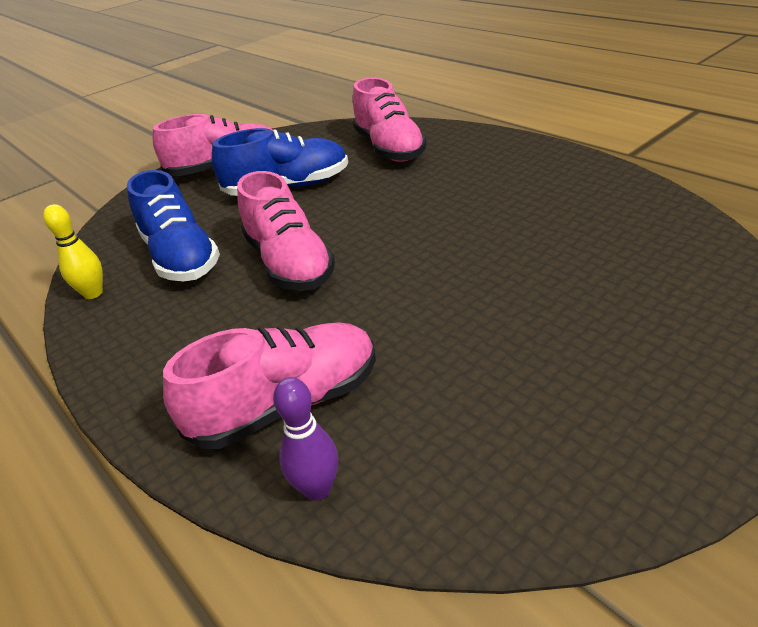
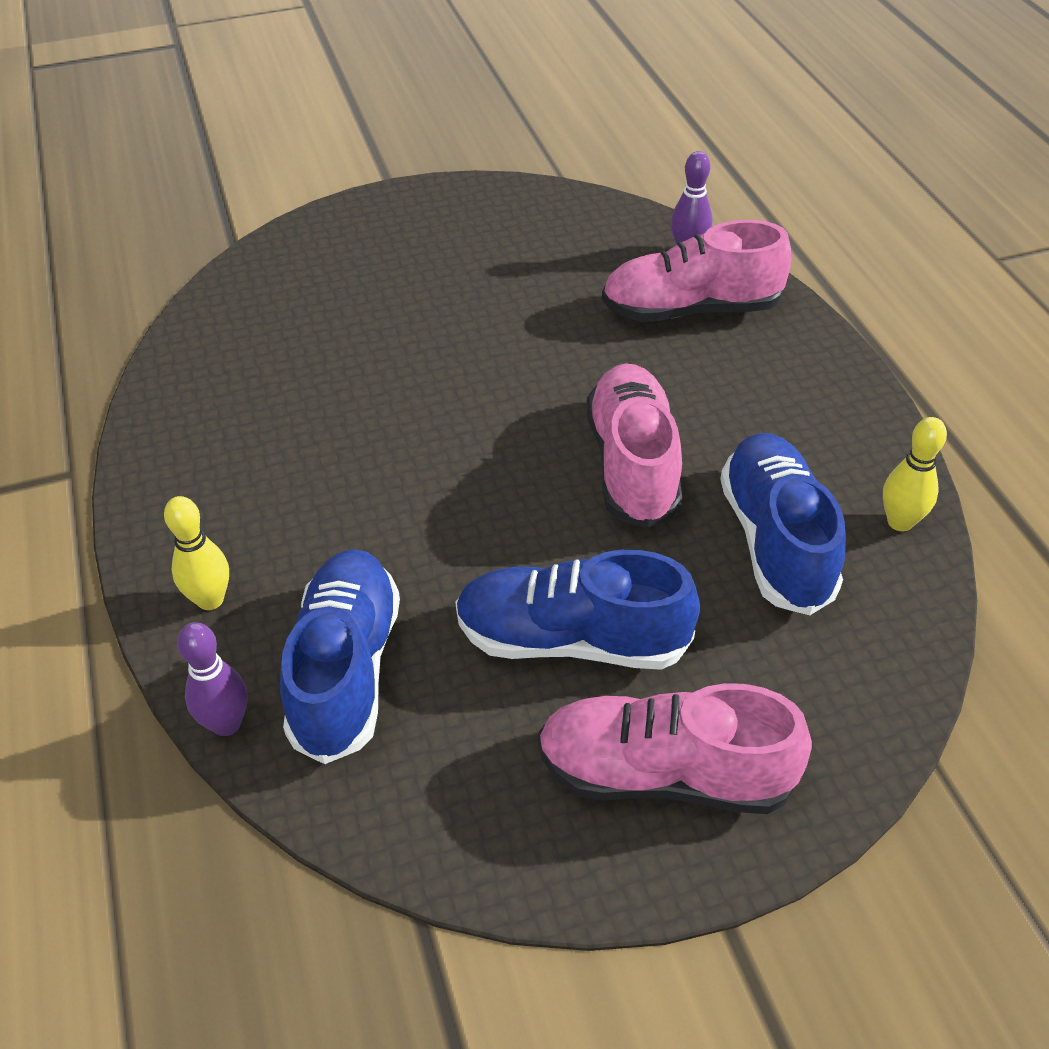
camera: 160 degrees left, 10 degrees up
pink shoe [353,77,427,162] -> blue shoe [280,549,400,764]
none -> yellow bowling pin [164,496,229,610]
none -> purple bowling pin [177,622,248,736]

